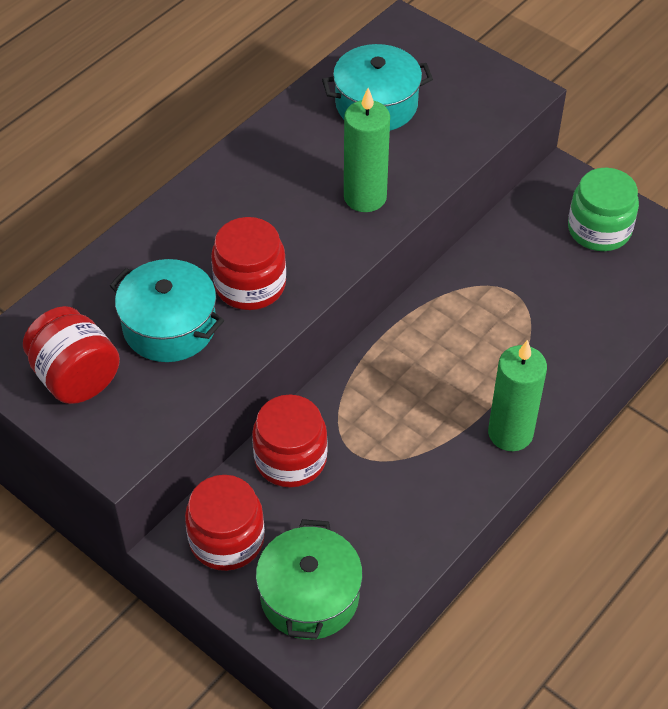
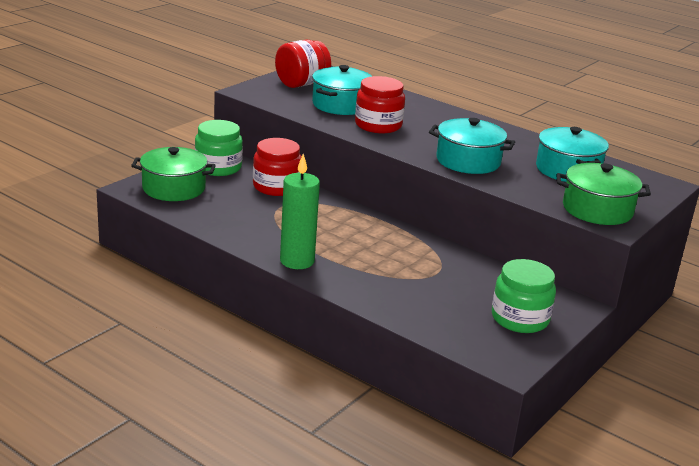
camera: 85 degrees right, 25 degrees down
red jar [185,475,265,571] -> green jar [195,120,243,176]
green candle [344,88,390,212] -> turquoise pot [429,118,515,174]
none -> green pot [556,163,651,225]

